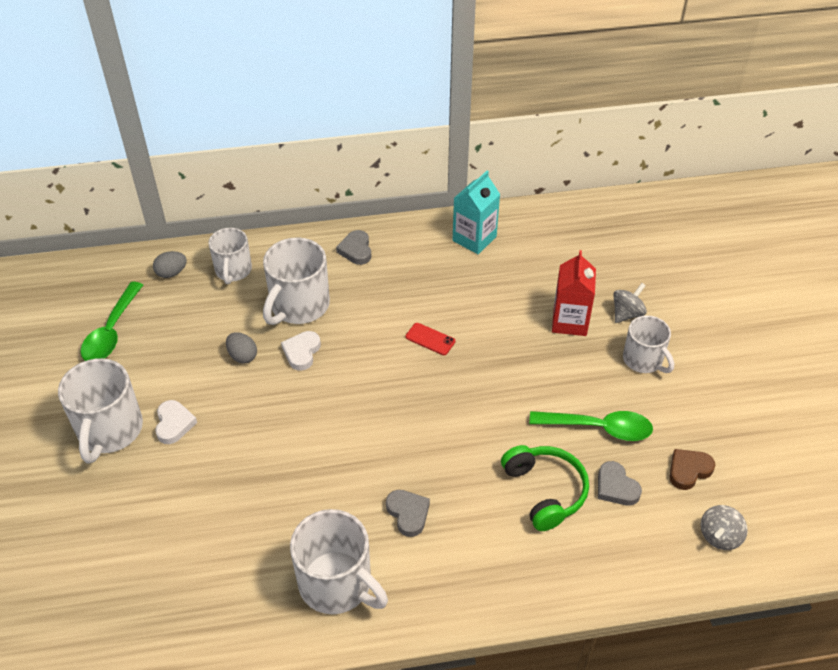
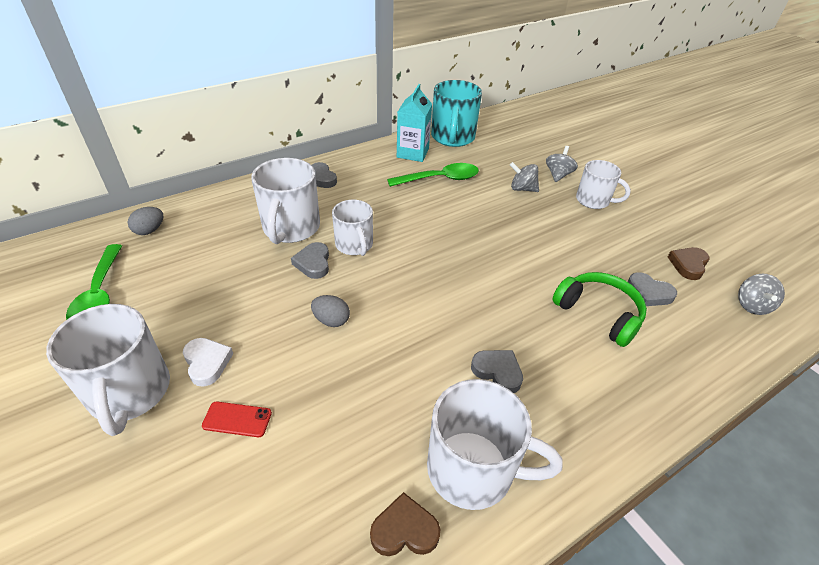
camera: 25 degrees left, 5 degrees down
white mug [209,228,252,284] -> white mug moved to [332,200,373,256]
grey egg [226,332,257,363] -> grey egg moved to [311,295,350,327]
white heart [281,331,321,371] -> grey heart [291,242,329,279]
red phone [405,323,455,355] -> red phone moved to [202,401,272,437]
green spoon [529,411,653,441] -> green spoon moved to [387,163,479,187]
red carton [552,250,596,336] -> grey spinning top [510,162,539,192]
none -> brown heart [370,492,440,556]
none -> turquoise mug [431,80,482,147]

